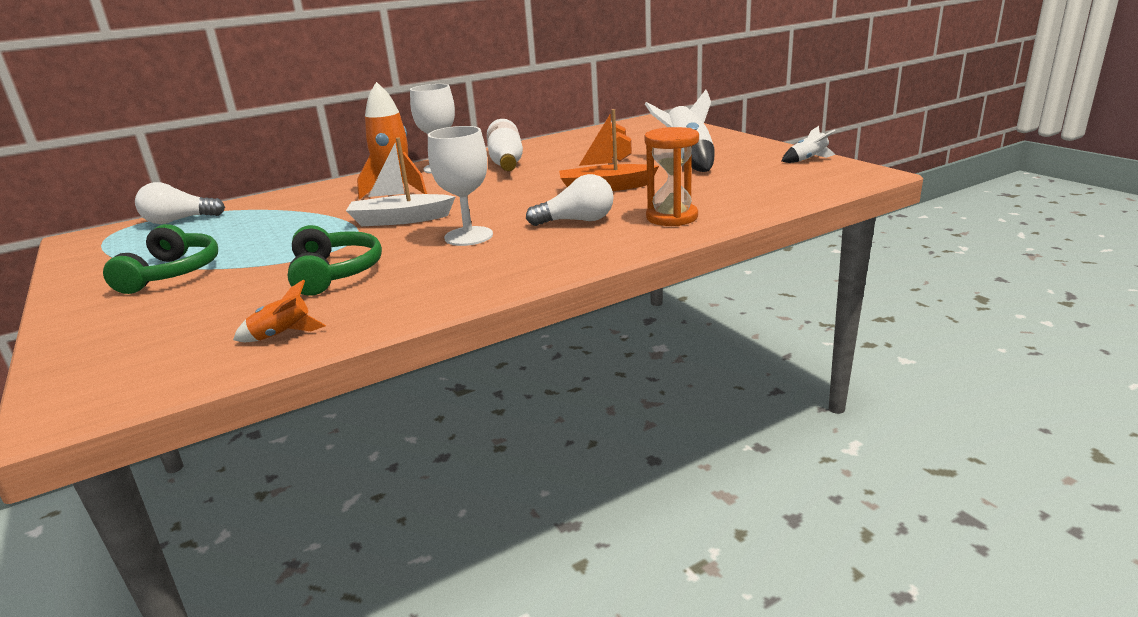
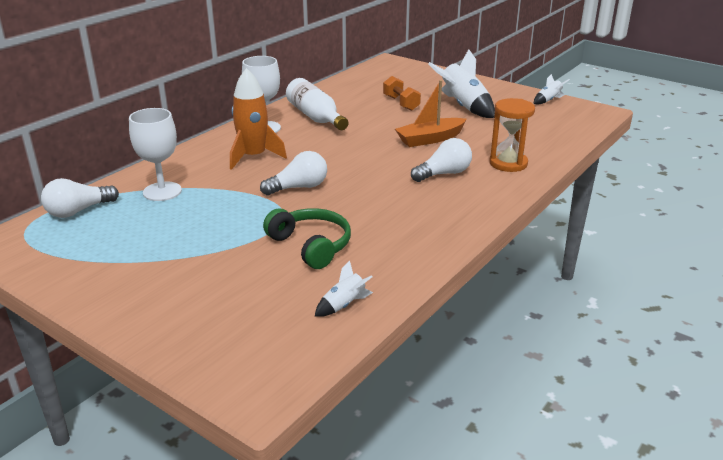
camera: 25 degrees left, 5 degrees up
green headphones [103,224,218,294] -> none
orange rocket [233,279,326,342] -> white rocket [315,260,373,317]
white boat [346,137,455,226] -> white light bulb [260,151,327,195]
white goblet [428,126,493,246] -> white goblet moved to [129,108,182,201]

